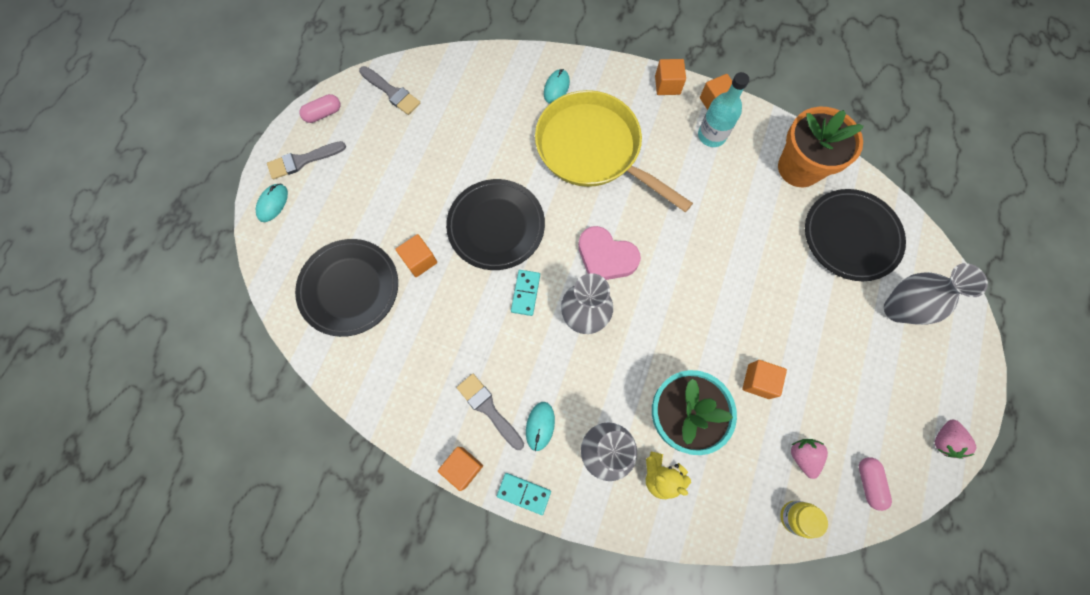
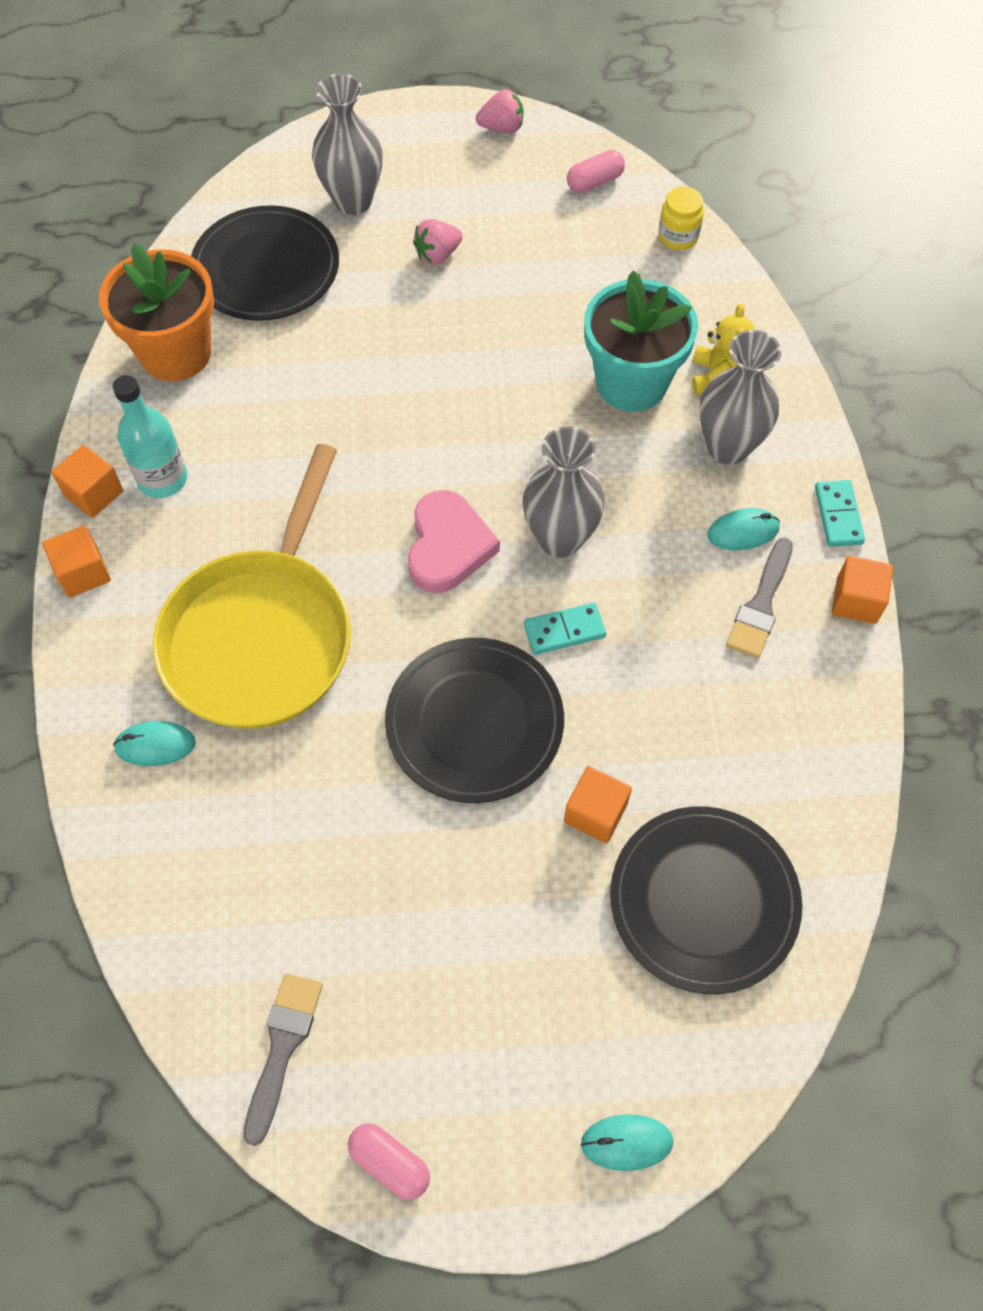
camera: 115 degrees left, 10 degrees down
grey brush [267,141,346,179] -> none
orange cube [742,360,787,399] -> none
pink strawberry [791,439,828,479] -> pink strawberry moved to [413,219,463,265]

